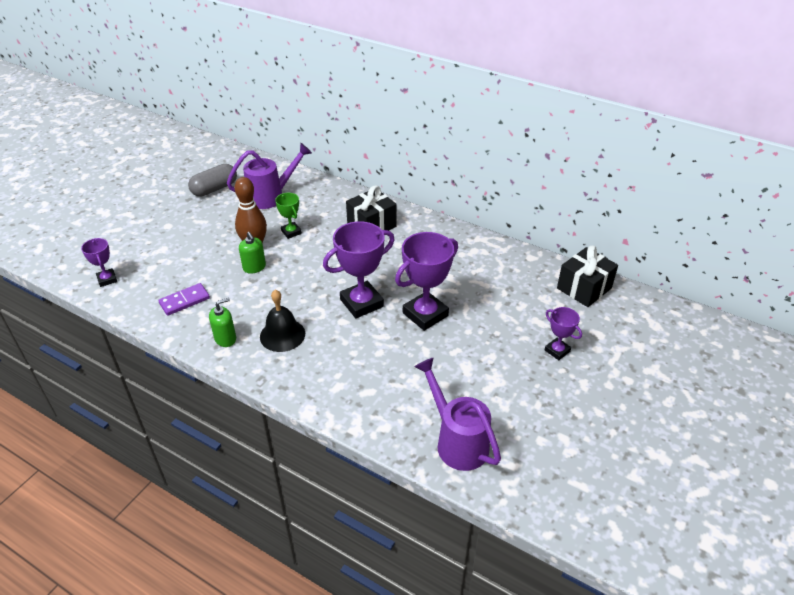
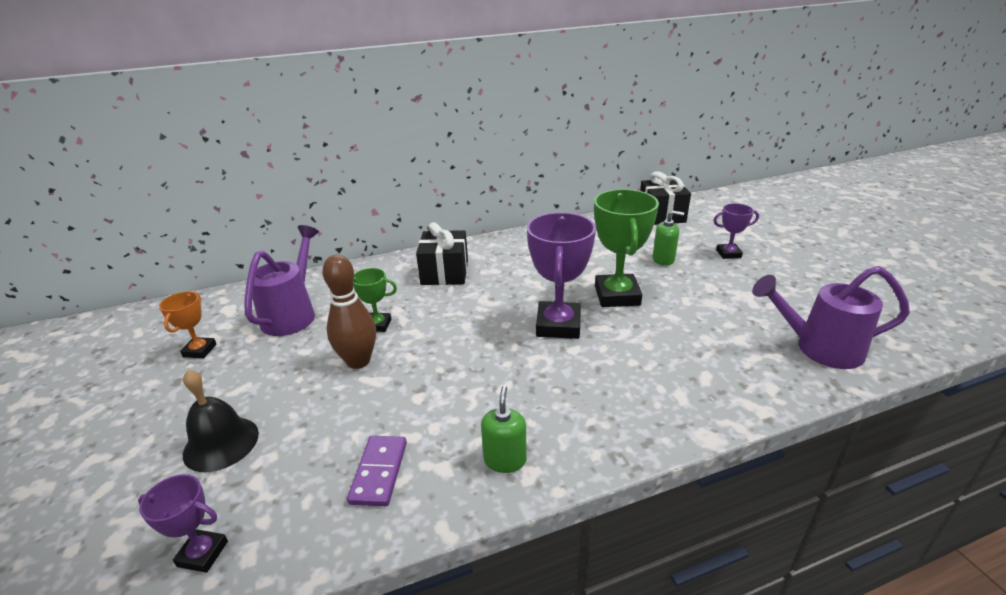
camera: 50 degrees left, 10 degrees down
grey capsule [188,164,237,196] -> orange trophy [159,292,216,358]
green soap dispenser [239,232,266,274] -> green soap dispenser moved to [653,210,684,266]
black bell [260,290,305,352] -> black bell moved to [183,370,259,472]
purple trophy [395,232,458,331] -> green trophy [594,189,659,307]

